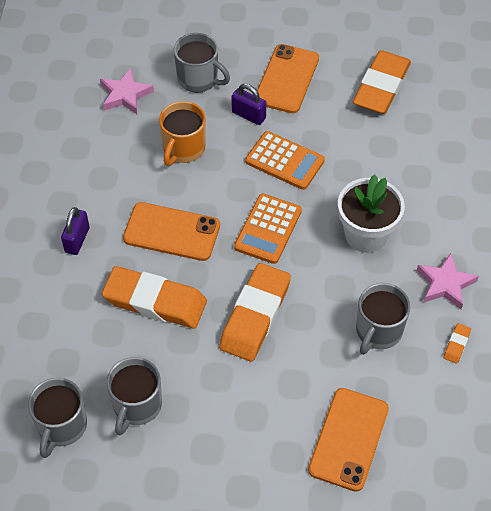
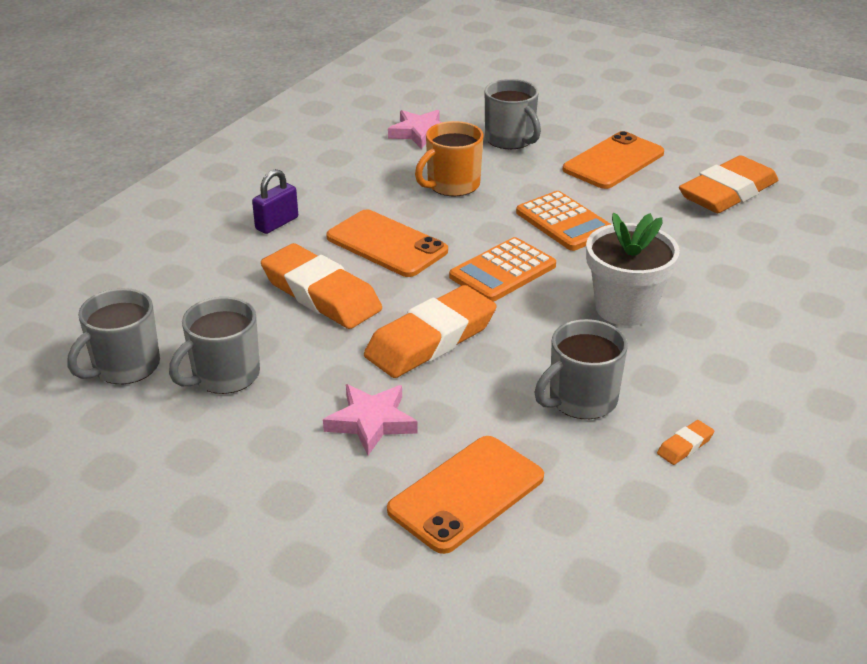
camera: 25 degrees right, 20 degrees down
purple padlock [231,84,266,125] -> none
pink star [417,253,479,309] -> pink star moved to [323,384,418,455]

